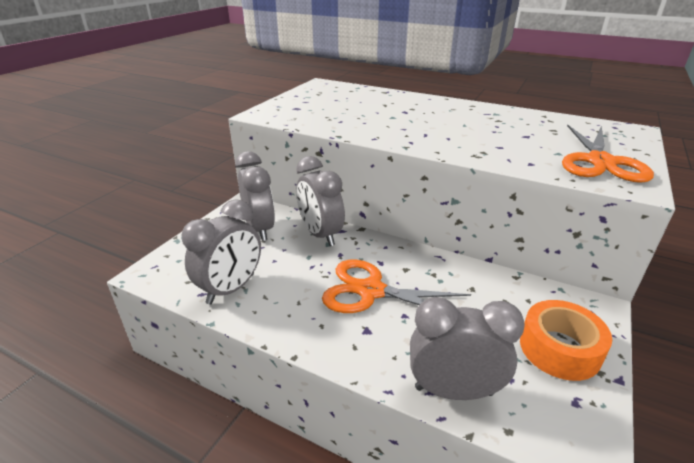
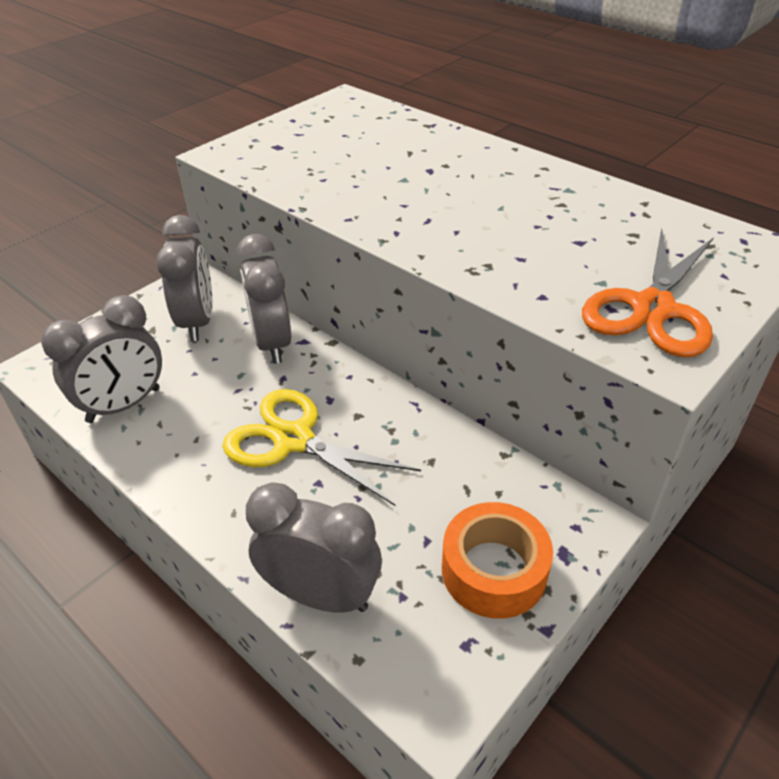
camera: 15 degrees right, 10 degrees up
orange scissors [322,260,471,313] -> yellow scissors [222,389,421,506]

